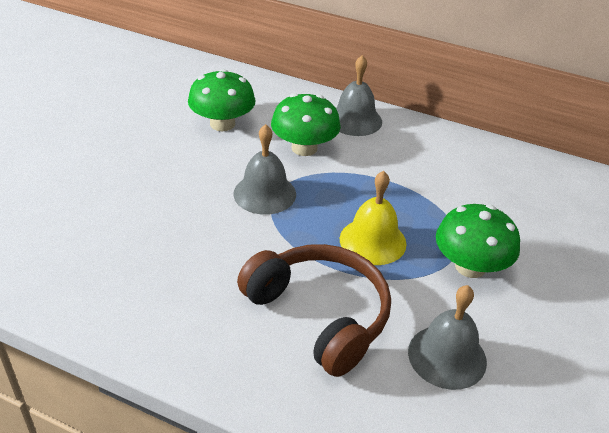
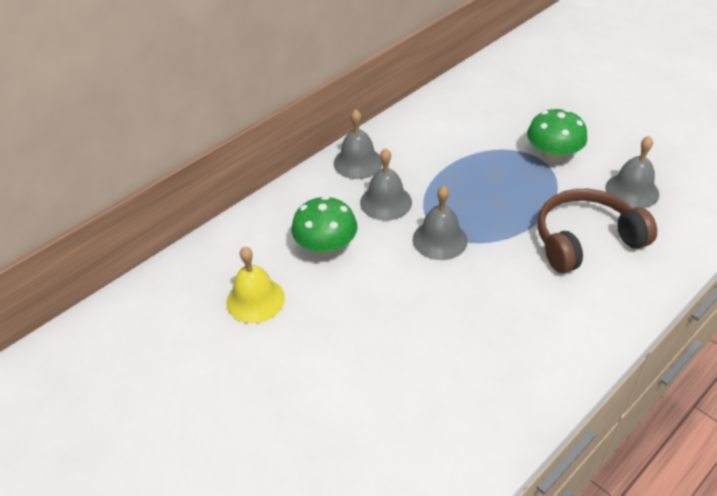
camera: 65 degrees left, 5 degrees up
green mushroom [271,93,341,156] -> grey bell [360,148,412,221]
yellow bell [340,171,407,265] -> yellow bell moved to [227,247,285,323]

